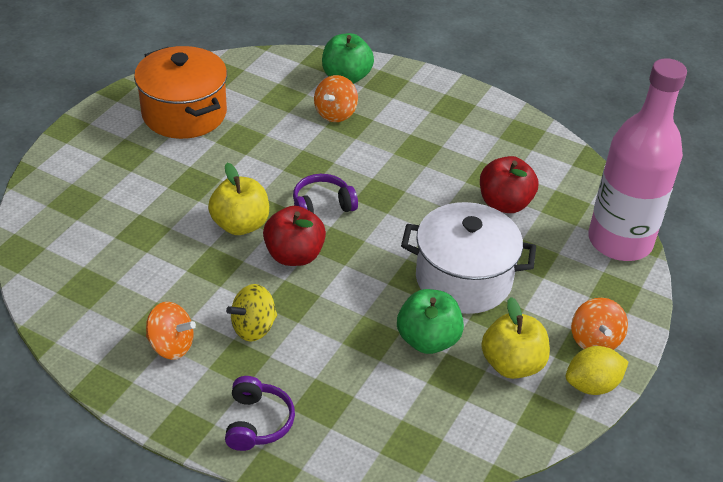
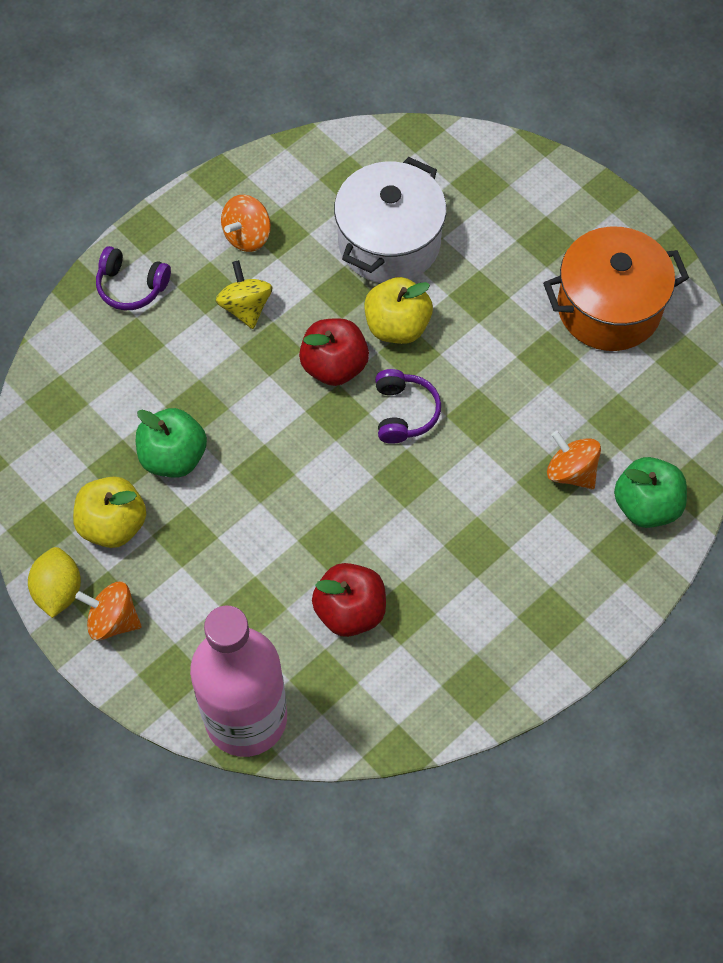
camera: 110 degrees right, 20 degrees up
white pot [401,202,536,314] -> white pot moved to [334,157,447,283]

